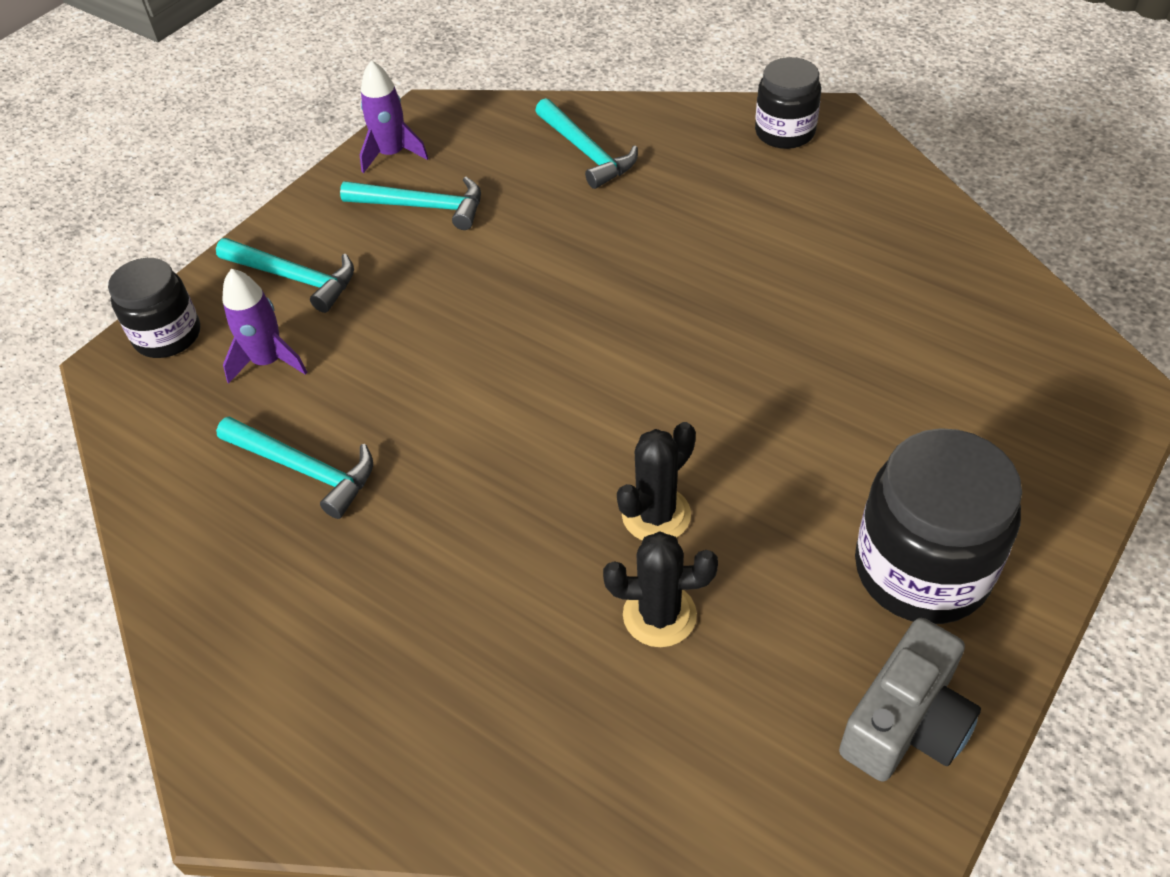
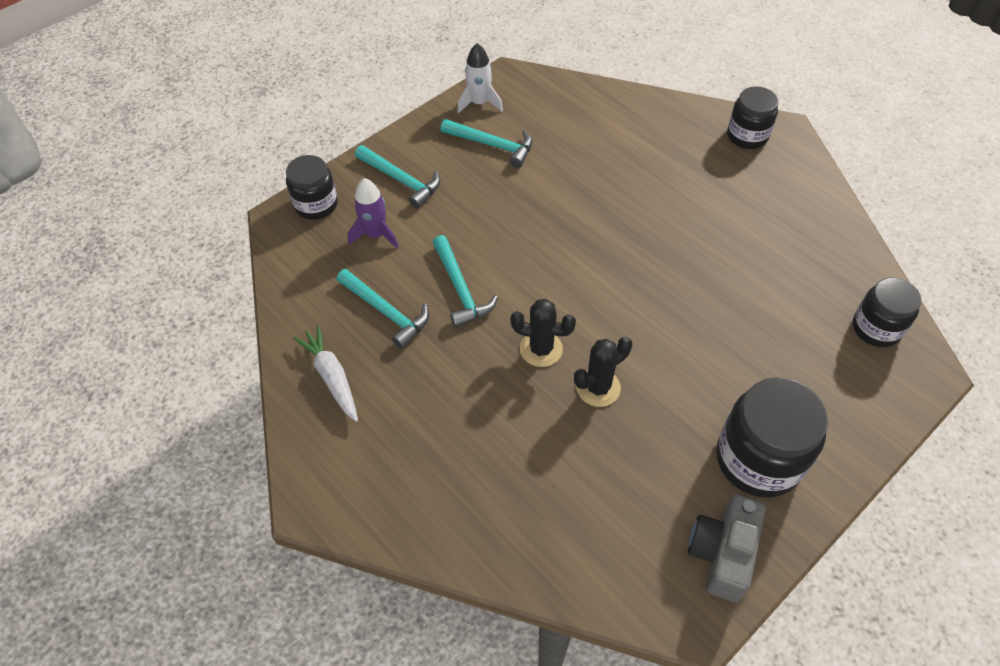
camera: 10 degrees right, 5 degrees up
purple rocket [360,60,428,173] -> white rocket [457,43,503,114]
turquoise hammer [535,98,638,189] -> turquoise hammer moved to [432,235,498,328]
black cactus [603,531,718,647] -> black cactus moved to [511,299,576,367]
grey camera [839,618,981,782] -> grey camera turned 150 degrees clockwise [688,494,766,602]
none -> white carrot [293,325,358,422]
none -> black jar [853,278,921,347]

